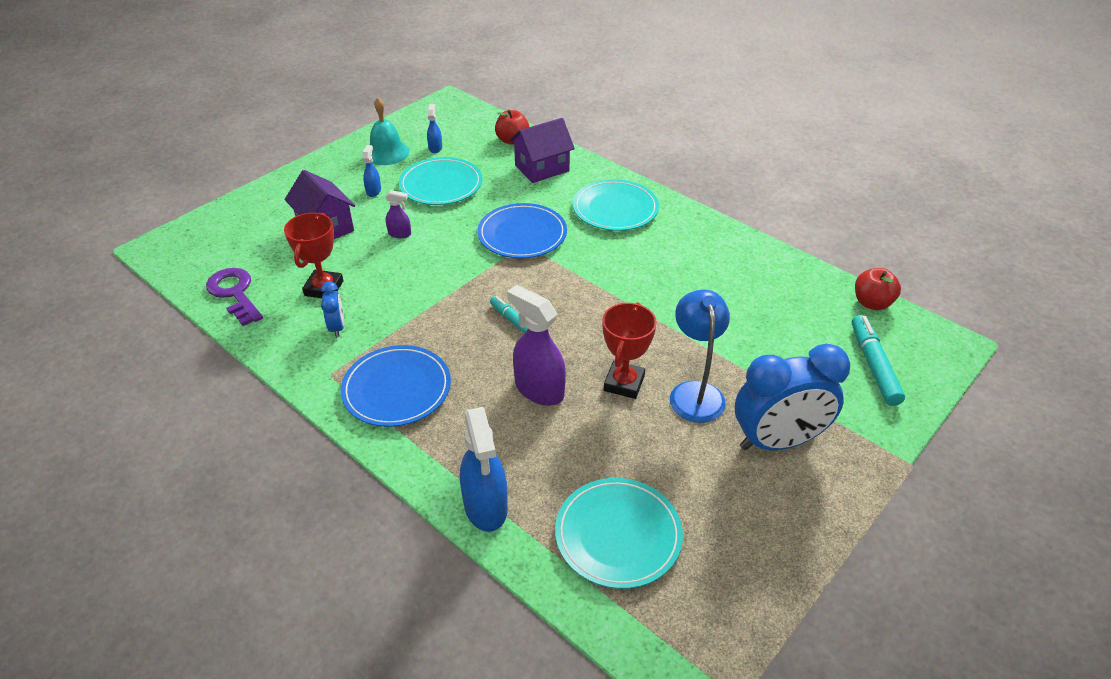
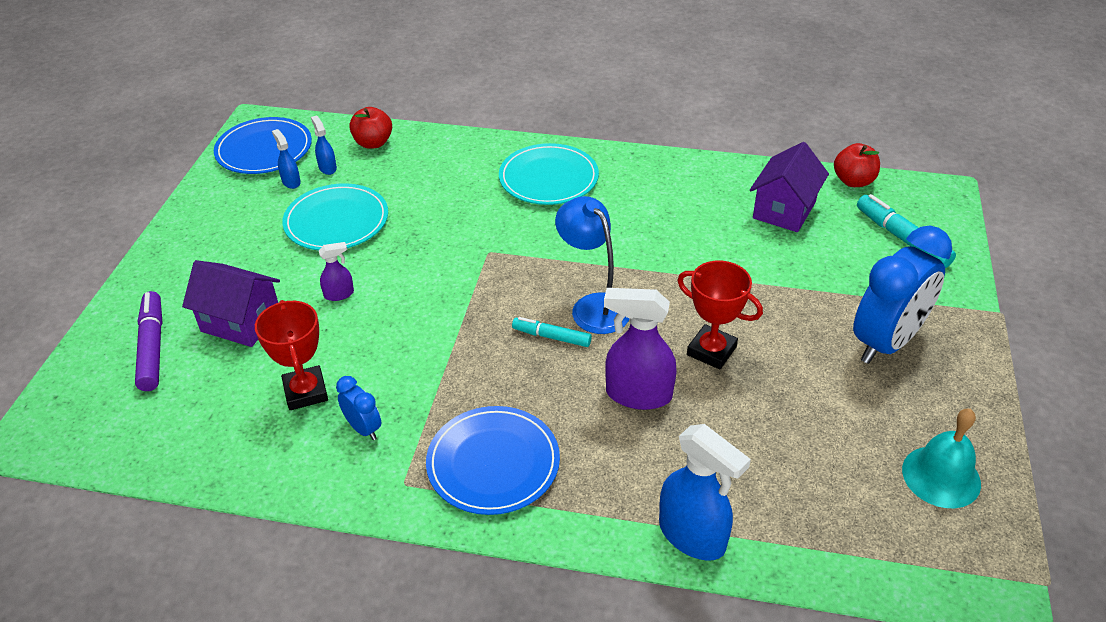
camera: 30 degrees left, 0 degrees up
purple key [206,268,263,326] -> none
blue spray bottle [362,145,381,197] -> blue spray bottle moved to [311,115,337,175]
turquoise bell [370,97,409,165] -> turquoise bell moved to [902,409,981,508]
blue plate [477,203,567,258] -> blue plate moved to [214,117,312,174]
purple house [509,118,575,183] -> purple house moved to [750,142,829,232]
turquoise plate [555,478,683,589] -> none
red trophy [602,302,657,399] -> red trophy turned 45 degrees counterclockwise [677,261,763,369]
blue lamp [670,290,730,423] -> blue lamp moved to [555,196,630,334]
none -> purple marker [135,291,163,391]

